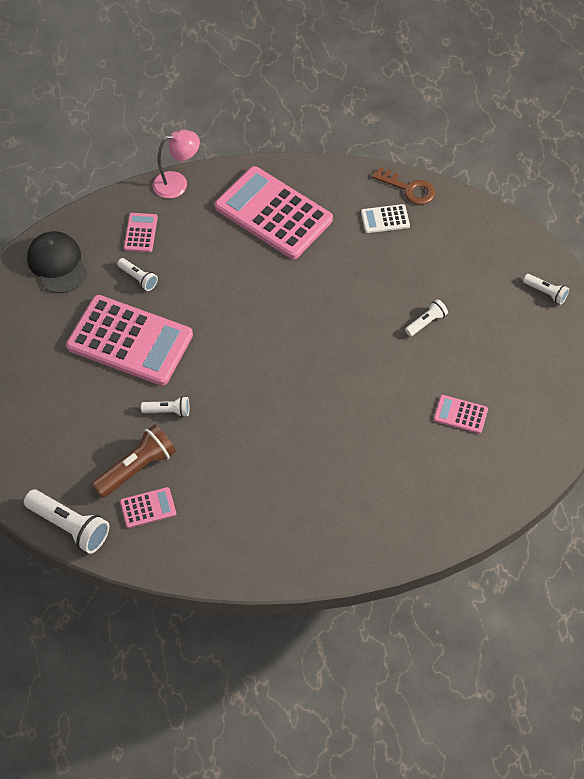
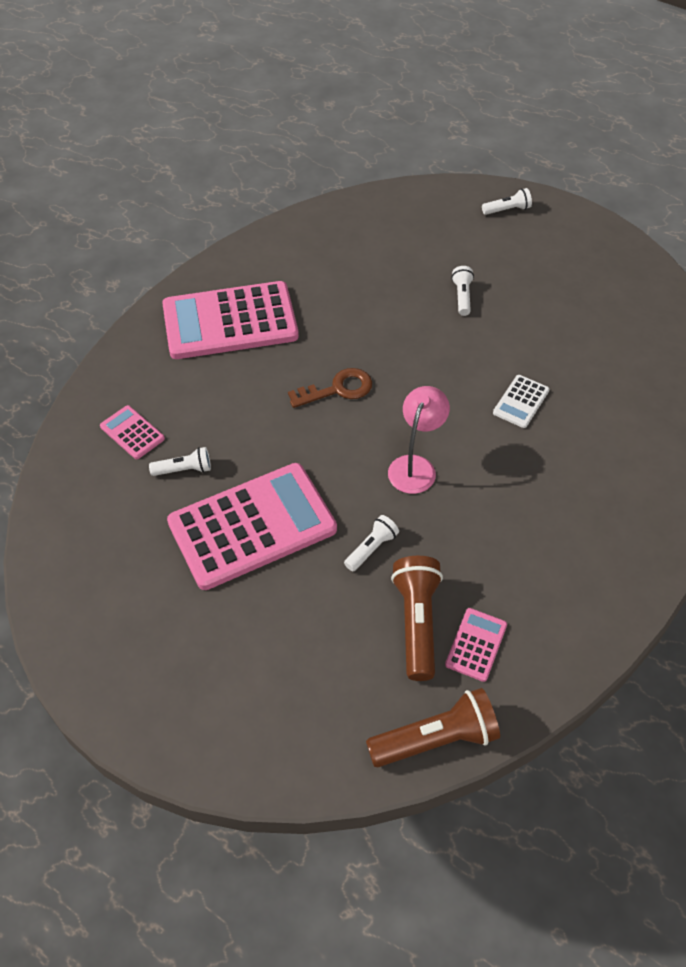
camera: 50 degrees left, 5 degrees down
white flashlight [24,490,109,554] -> brown flashlight [366,688,500,767]
black cap [27,231,88,293] -> none
pink lamp [153,130,200,199] -> pink lamp moved to [388,386,450,494]
white calculator [361,204,410,233] -> white calculator moved to [493,375,549,428]
brown key [372,167,435,205] -> brown key moved to [288,368,372,408]
pink calculator [434,395,488,434] -> none

